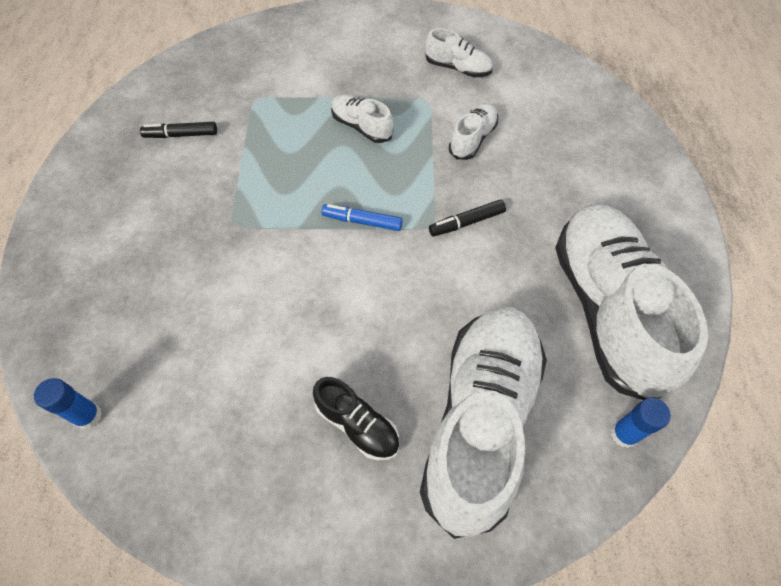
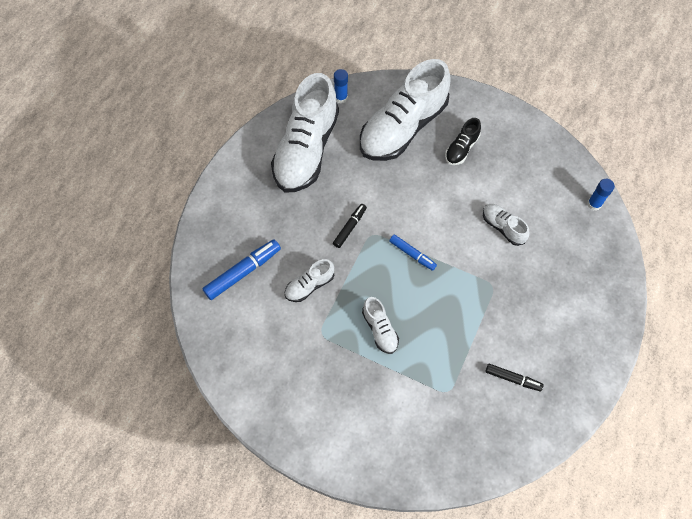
camera: 155 degrees left, 5 degrees up
black shoe [313,377,399,460] -> black shoe turned 120 degrees counterclockwise [445,118,481,165]
white shoe [425,28,493,77] -> white shoe moved to [483,204,529,246]
black marker [429,199,506,236] -> black marker turned 60 degrees counterclockwise [333,204,367,248]
none -> blue marker [203,240,281,300]

